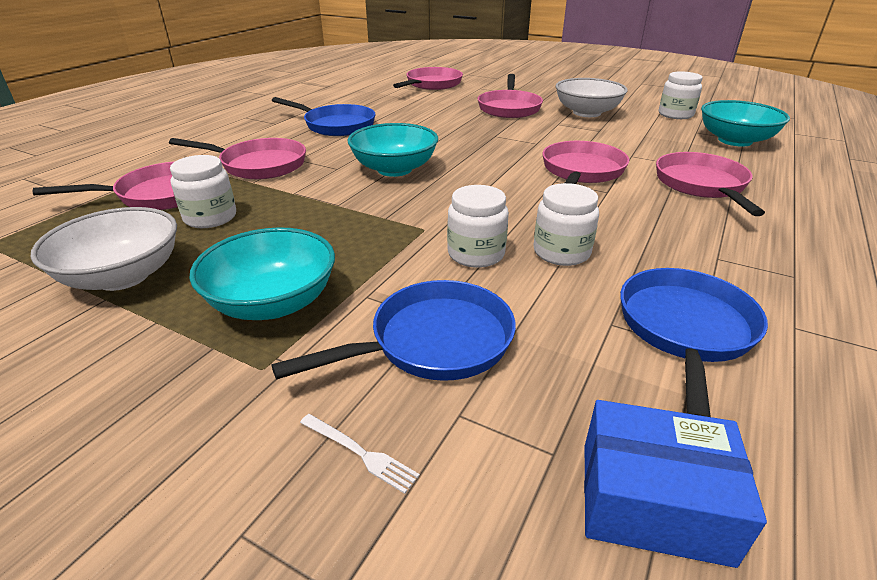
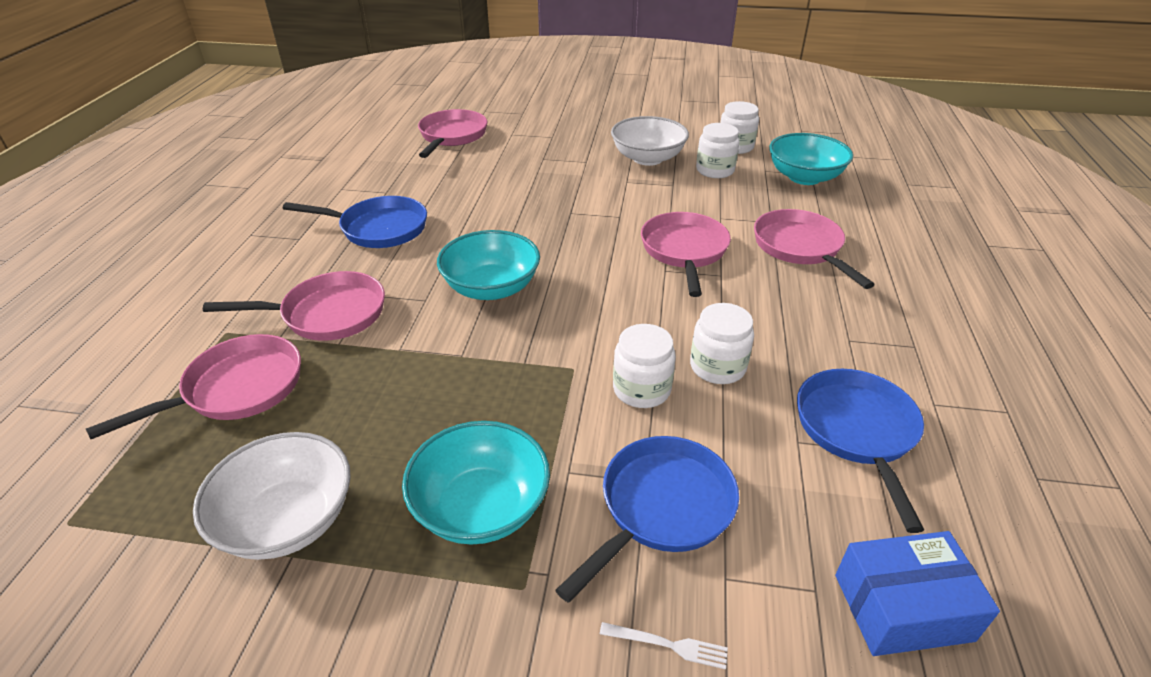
camera: 20 degrees left, 5 degrees up
white jar [170,155,236,228] -> white jar moved to [696,123,740,178]
pink pan [478,74,543,118] -> none

